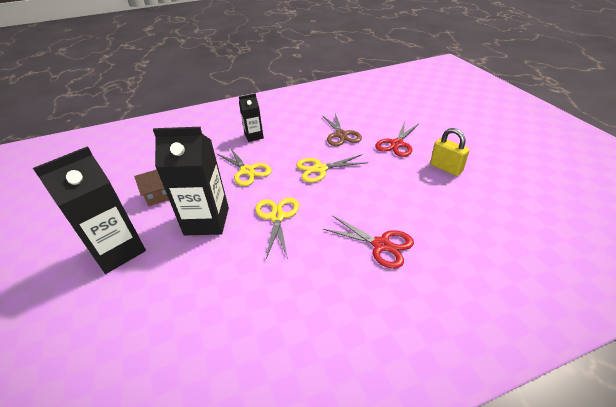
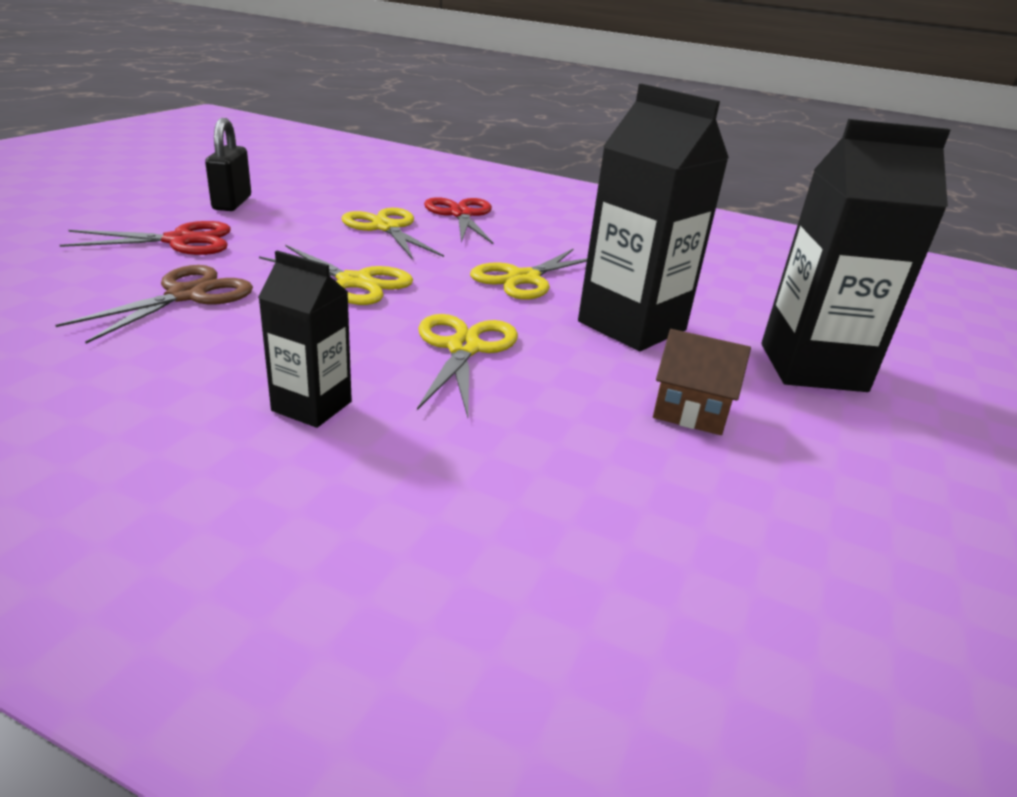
camera: 140 degrees left, 10 degrees down
yellow padlock [430,128,469,176] -> black padlock [205,118,251,211]
none -> yellow scissors [341,208,444,260]

